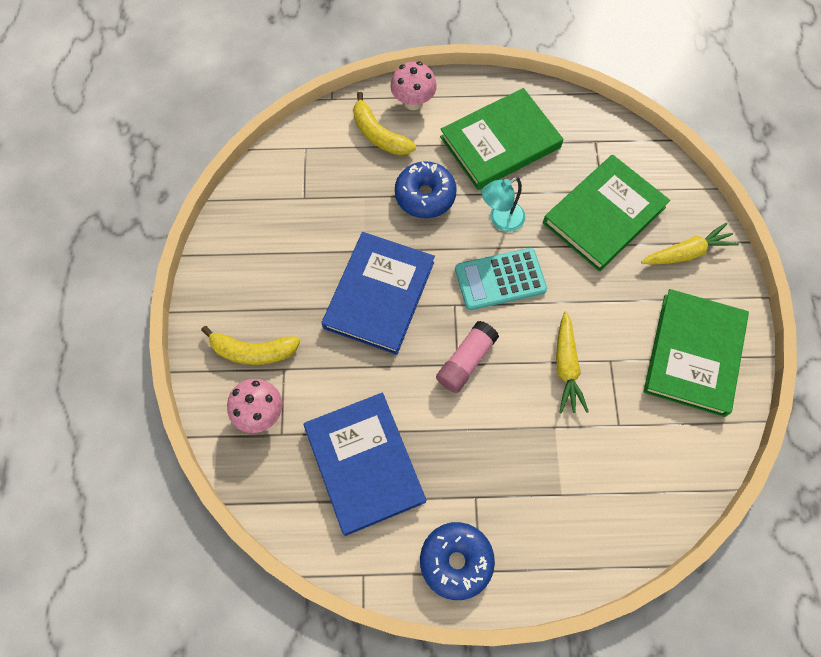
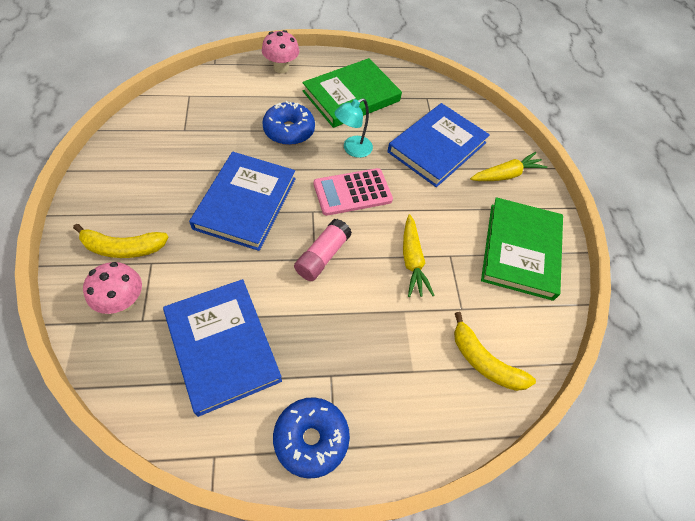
camera: 10 degrees left, 10 degrees down
yellow banana [353,92,416,155] -> yellow banana moved to [454,312,536,391]
turquoise calculator [455,248,547,310] -> pink calculator [314,168,393,216]
green book [543,155,670,272] -> blue book [387,103,490,187]

